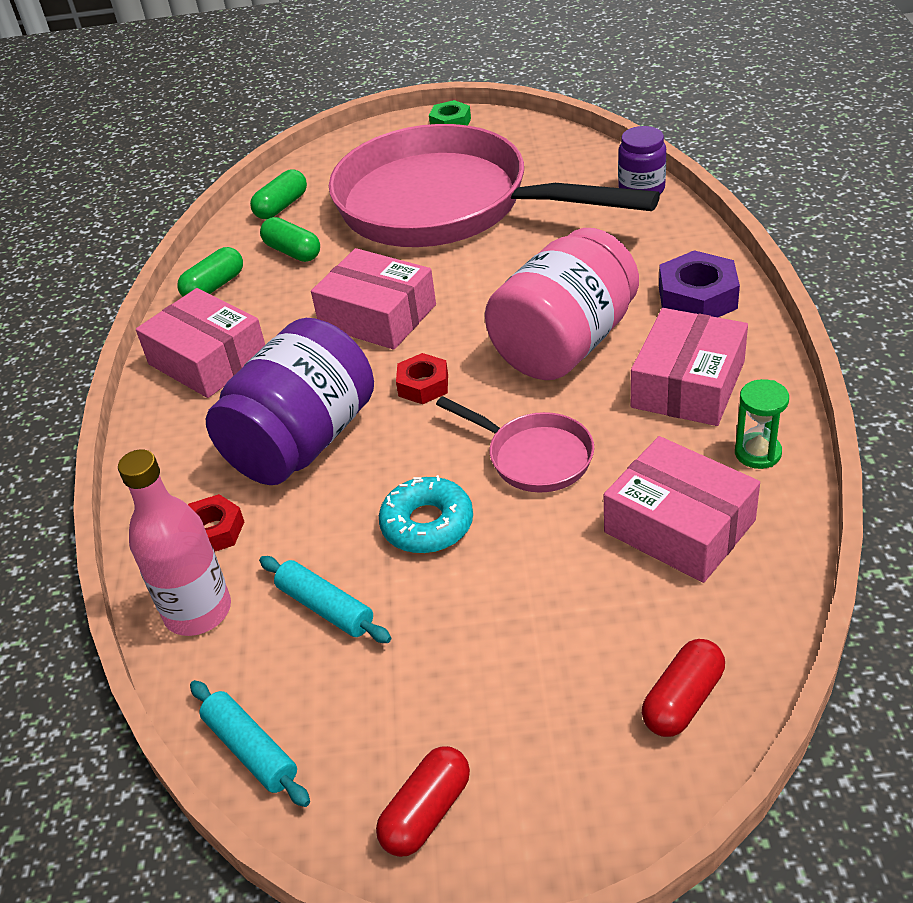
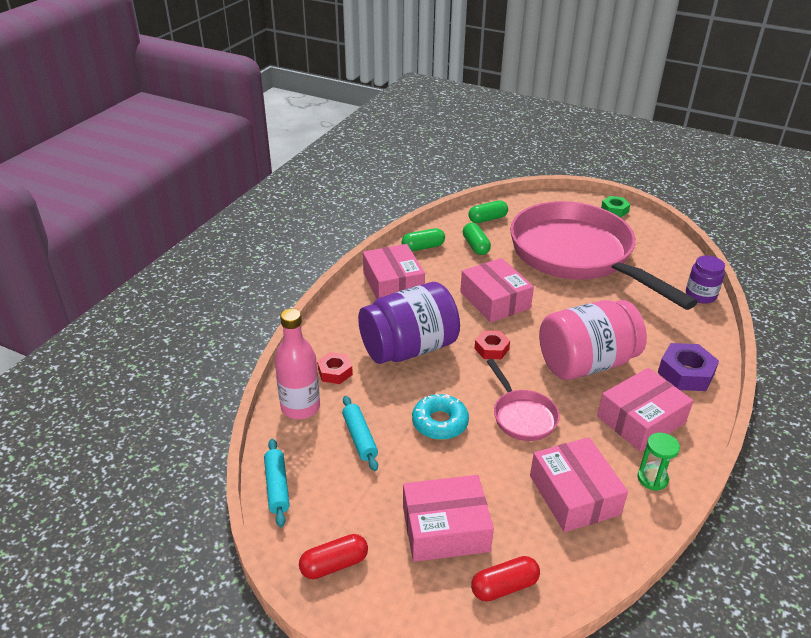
camera: 25 degrees right, 5 degrees down
none -> pink box [403,475,494,562]

